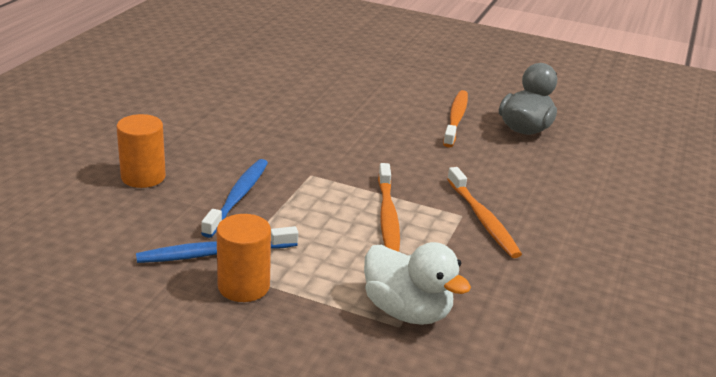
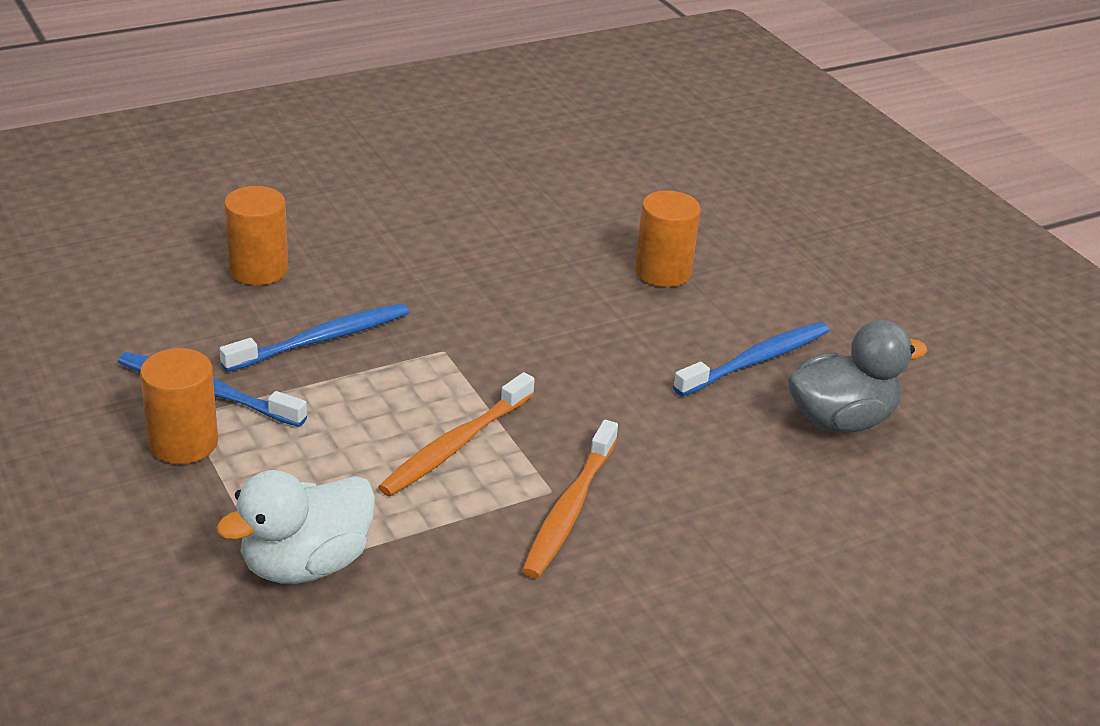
camera: 40 degrees right, 5 degrees up
white duck [364,242,471,325] -> white duck turned 60 degrees clockwise [216,470,375,584]
orange toothbrush [443,90,468,148] -> blue toothbrush [673,322,829,396]
none -> orange cylinder [635,191,701,287]

